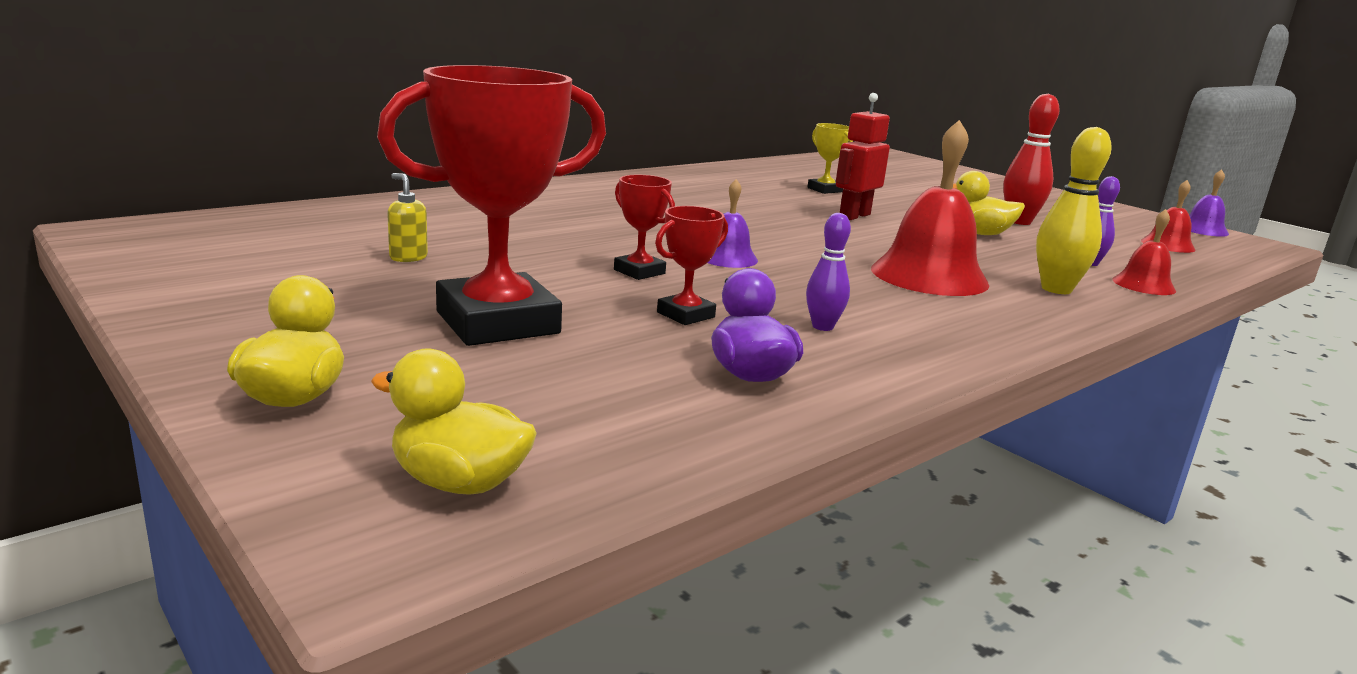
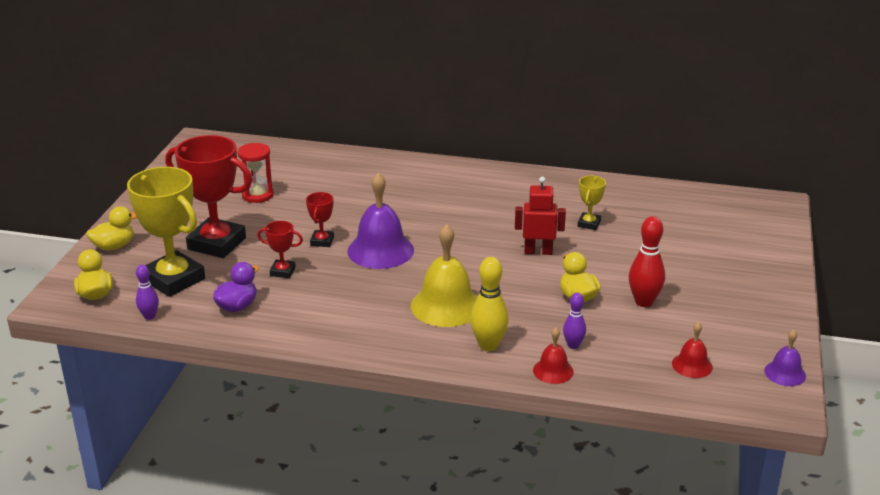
camera: 55 degrees right, 10 degrees up
yellow soap dispenser [387,173,428,262] -> red hourglass [237,143,274,203]
purple bell [708,179,758,268] -> purple bell [347,172,414,269], size x1.91
purple bowling pin [806,213,851,331] -> purple bowling pin moved to [136,265,159,320]
red bell [871,120,989,296] -> yellow bell [411,224,478,327]
none -> yellow trophy [127,167,205,297]

